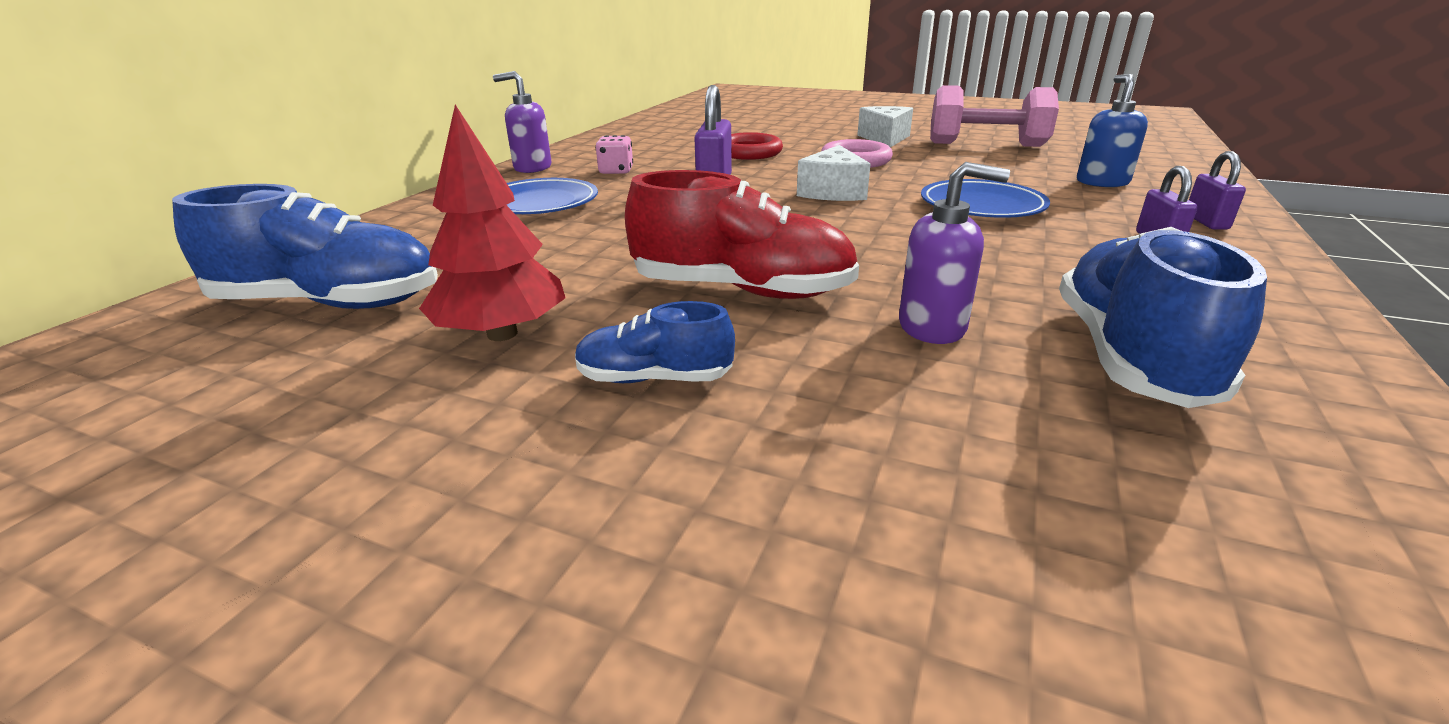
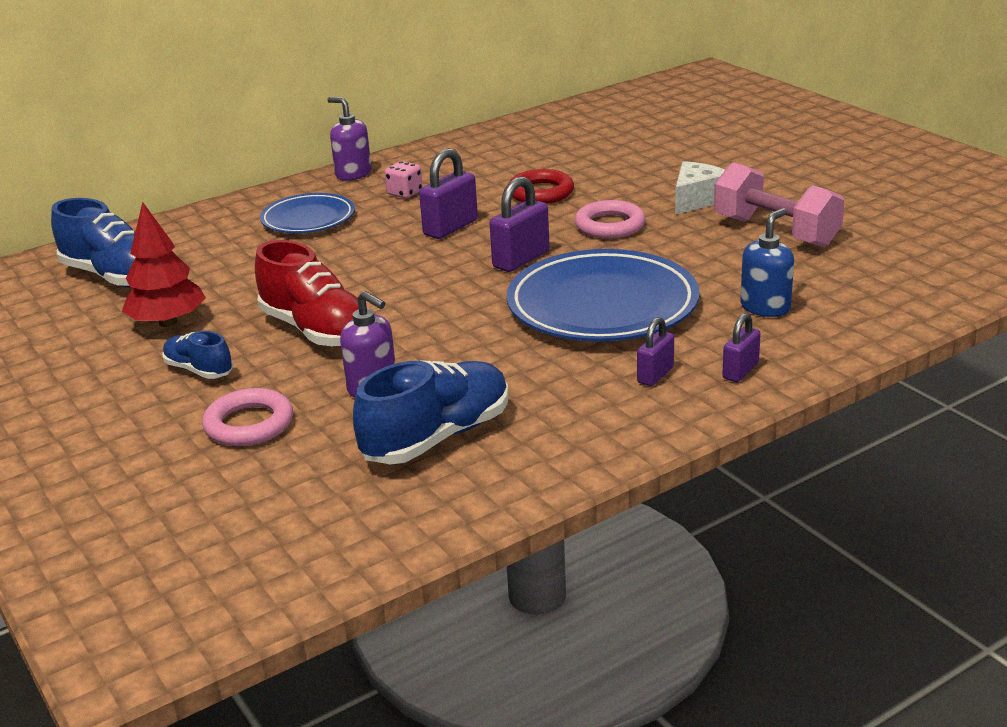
camera: 35 degrees right, 0 degrees up
white cheese [797,145,870,201] -> purple padlock [490,176,550,272]
blue plate [921,179,1050,218] -> blue plate [507,249,699,342], size x1.73
none -> pink ring [202,388,293,446]

